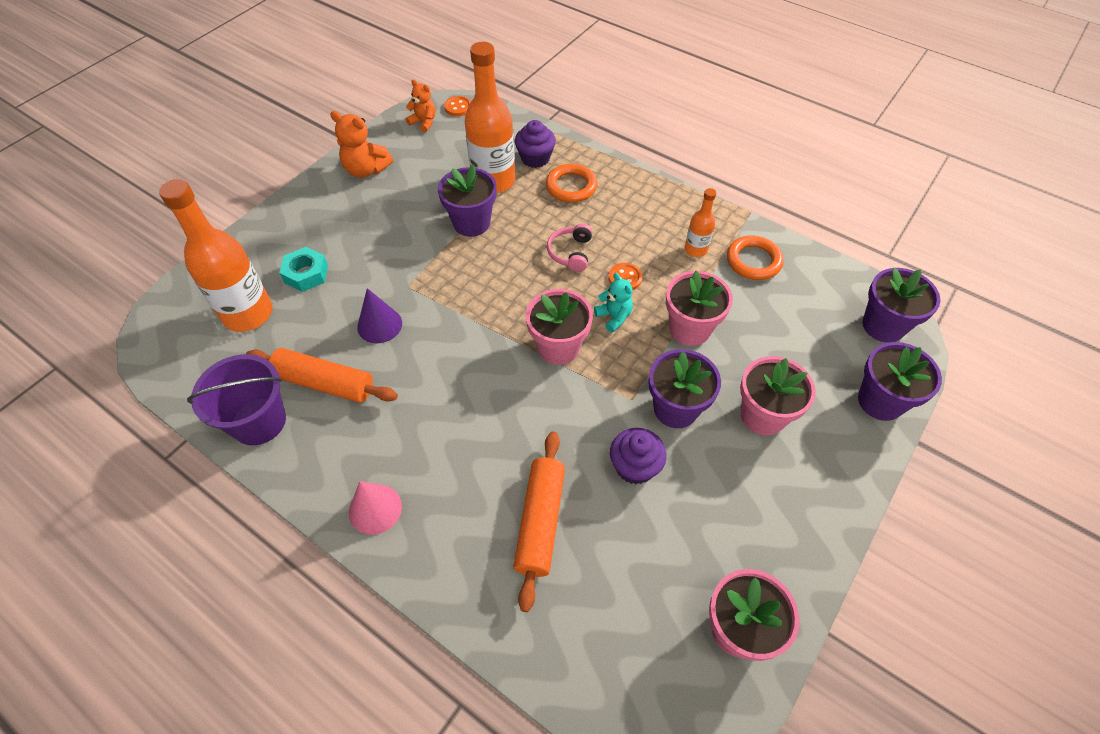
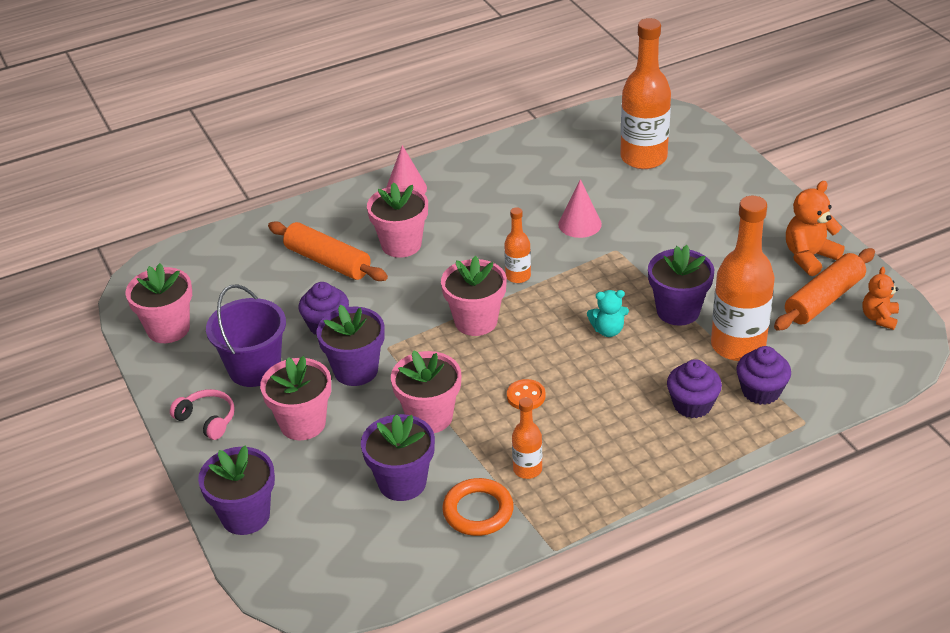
camera: 120 degrees right, 15 degrees down
purple bucket [187,354,286,445] -> purple bucket moved to [206,284,286,387]
orange rolling pin [246,348,398,403] -> orange rolling pin moved to [774,248,875,331]
turquoise nut [279,247,328,292] -> none
purple cone [357,288,402,344] -> pink cone [558,179,602,238]
orange teddy bear [406,79,436,132] -> orange teddy bear turned 135 degrees clockwise [863,267,899,330]
orange button [444,96,471,116] -> none
orange ring [546,164,597,203] -> purple cupcake [667,359,722,418]
pink headphones [547,224,592,272] -> pink headphones moved to [170,389,235,440]
turquoise teddy bear [594,273,633,333] -> turquoise teddy bear moved to [587,290,629,337]
purple flower pot [863,268,941,343] -> purple flower pot moved to [361,414,435,501]
none -> pink flower pot [367,182,428,258]
none -> orange bottle [504,207,531,283]

